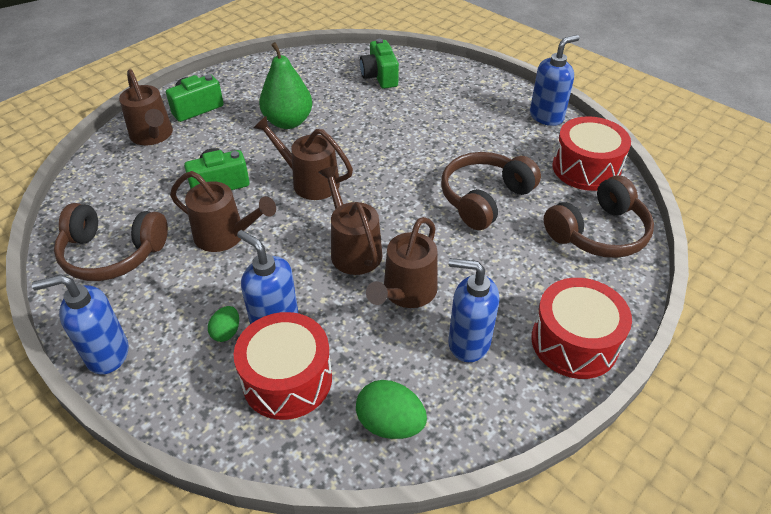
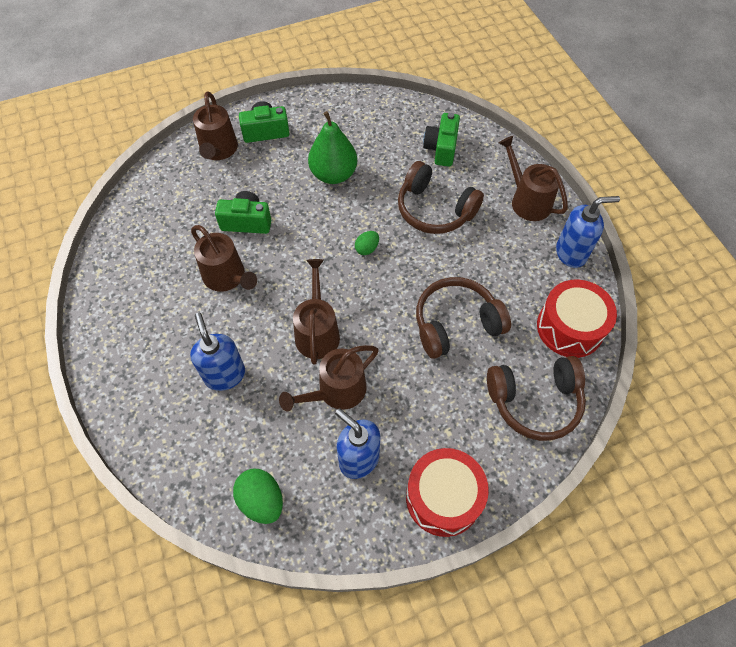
camera: 25 degrees right, 15 degrees up
blue soap dispenser [32,275,129,375] -> none
brown headphones [54,203,168,281] -> brown headphones moved to [398,161,484,234]
green egg [208,306,239,342] -> green egg moved to [355,231,379,255]
red drum [234,312,332,420] -> none
brown watering can [254,116,353,200] -> brown watering can moved to [499,136,568,221]

